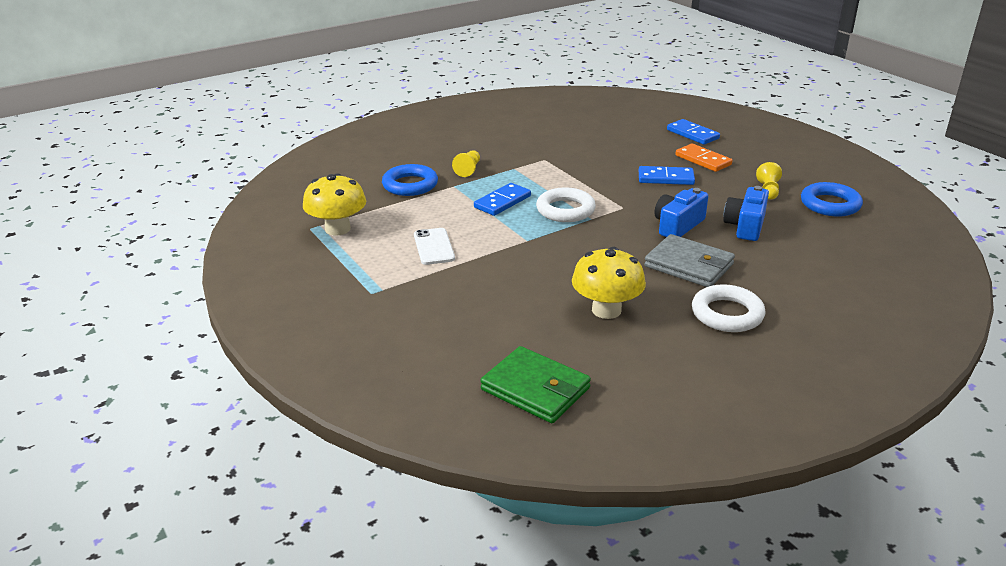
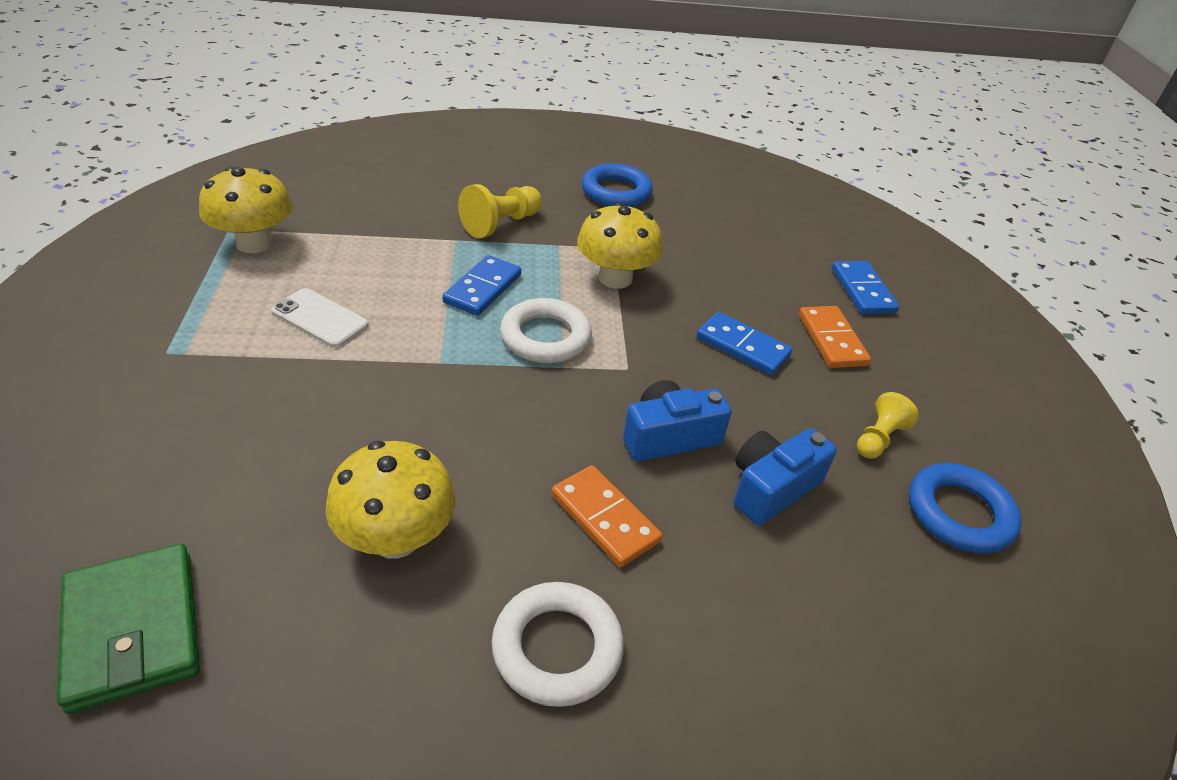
camera: 25 degrees right, 10 degrees up
blue ring [382,164,438,196] -> blue ring moved to [582,163,653,207]
white phone [414,228,455,265] -> white phone turned 75 degrees counterclockwise [271,288,369,348]
yellow pawn [452,150,480,177] -> yellow pawn [458,184,542,238], size x1.50
blue domino [474,183,531,216] -> blue domino turned 45 degrees counterclockwise [442,255,521,316]
grey wallet [644,234,735,287] -> orange domino [551,465,662,567]
none -> yellow mushroom [577,202,663,289]

